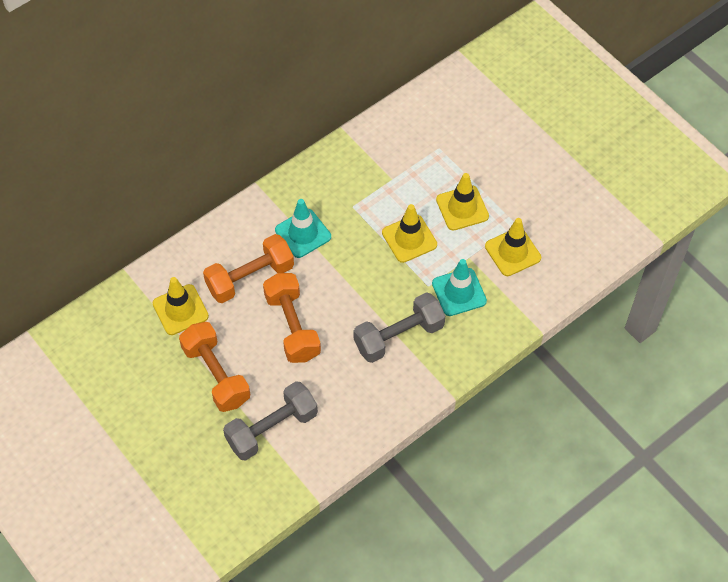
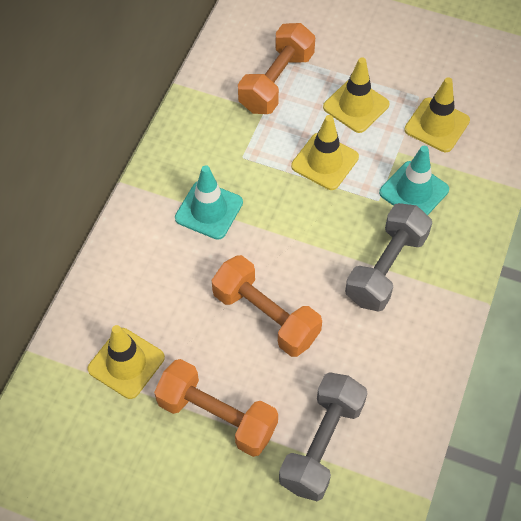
camera: 30 degrees left, 0 degrees up
orange dumbbell [203,234,294,303] -> orange dumbbell moved to [238,23,315,114]

